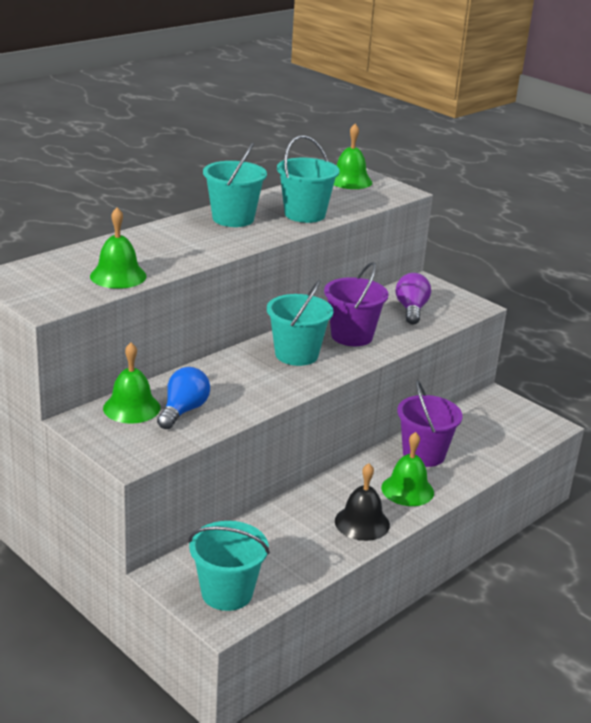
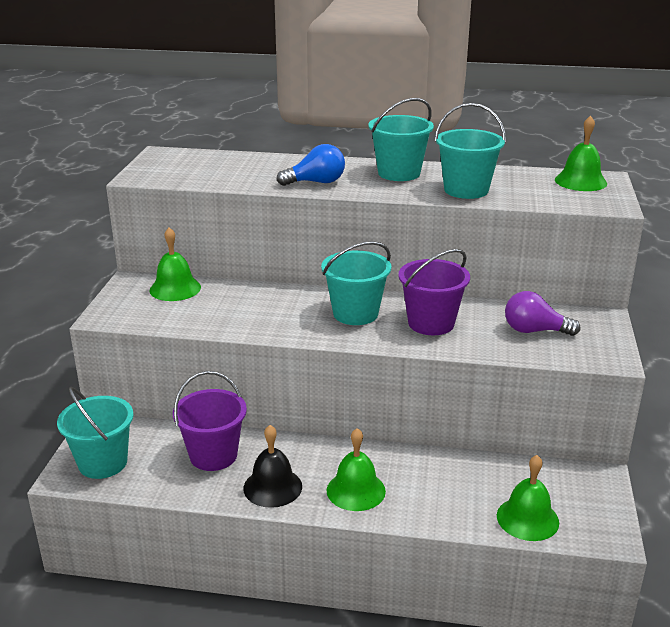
camera: 55 degrees right, 0 degrees up
green bell [90,208,146,289] -> green bell moved to [497,455,559,541]
blue light bulb [157,367,210,429] -> blue light bulb moved to [276,144,345,186]
purple light bulb [396,273,431,324] -> purple light bulb turned 135 degrees counterclockwise [505,291,580,336]
purple bucket [397,380,463,467] -> purple bucket moved to [173,371,247,471]

